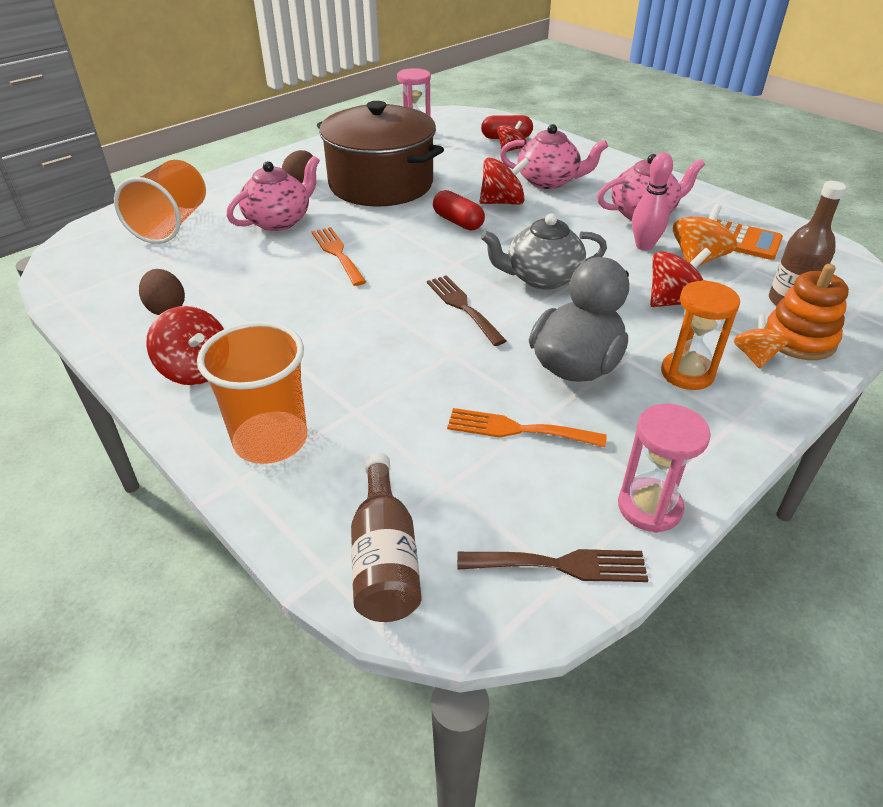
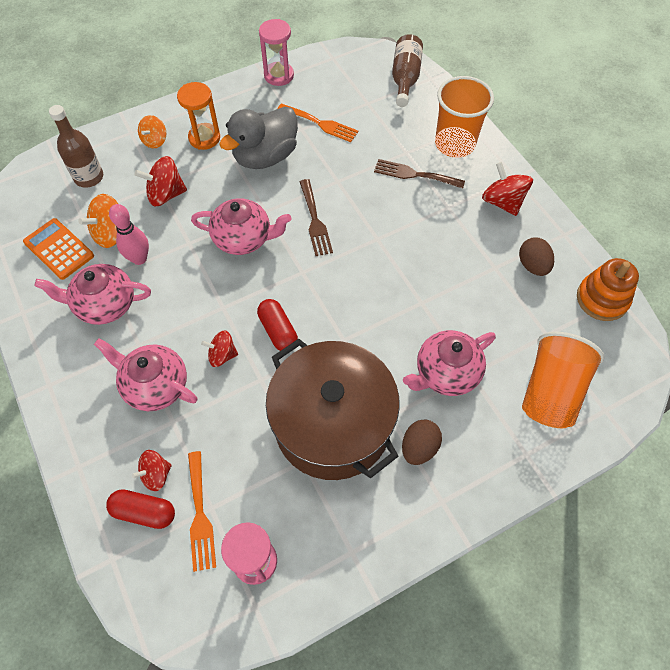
camera: 165 degrees left, 20 degrees up
orange fork [311,227,366,286] -> orange fork moved to [188,451,216,572]
brown fork [457,549,648,582] -> brown fork moved to [374,159,465,188]
red spinning top [480,157,530,205] -> red spinning top [201,330,238,367], size x0.65
grey teapot [481,213,607,290] -> pink teapot [191,198,292,255]
orange stacking toy [764,264,849,360] -> orange stacking toy moved to [577,258,639,321]

